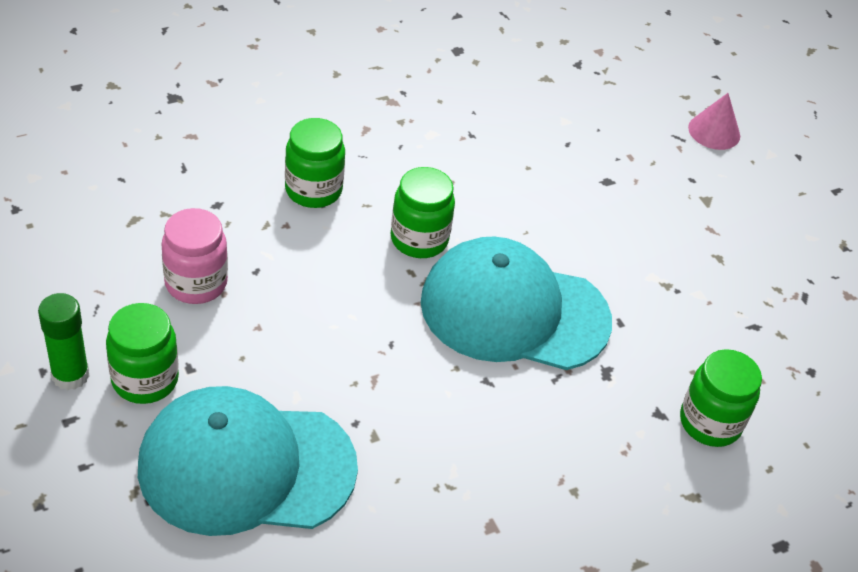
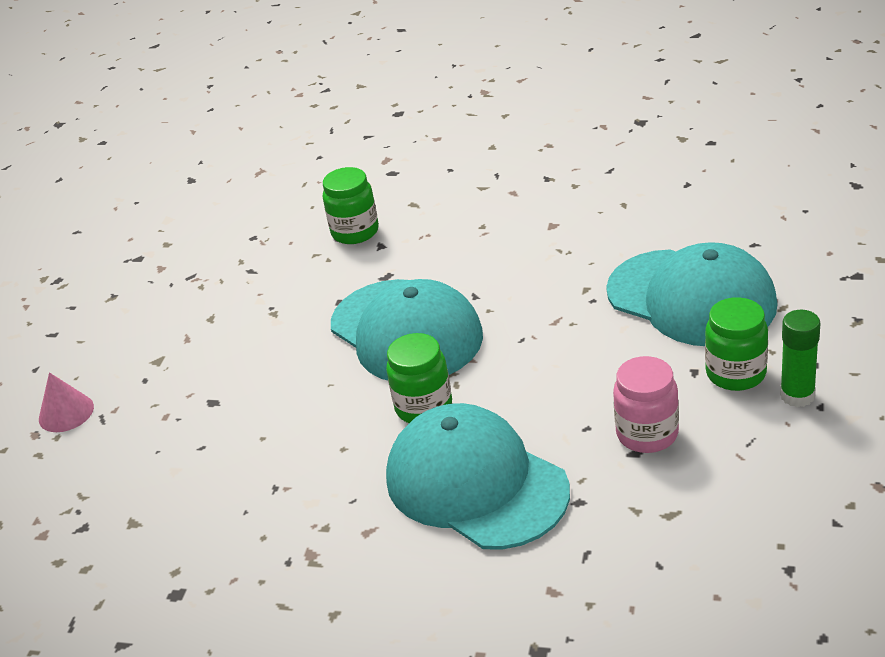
camera: 130 degrees left, 10 degrees down
green jar [285,118,345,208] -> turquoise cap [386,403,570,549]

